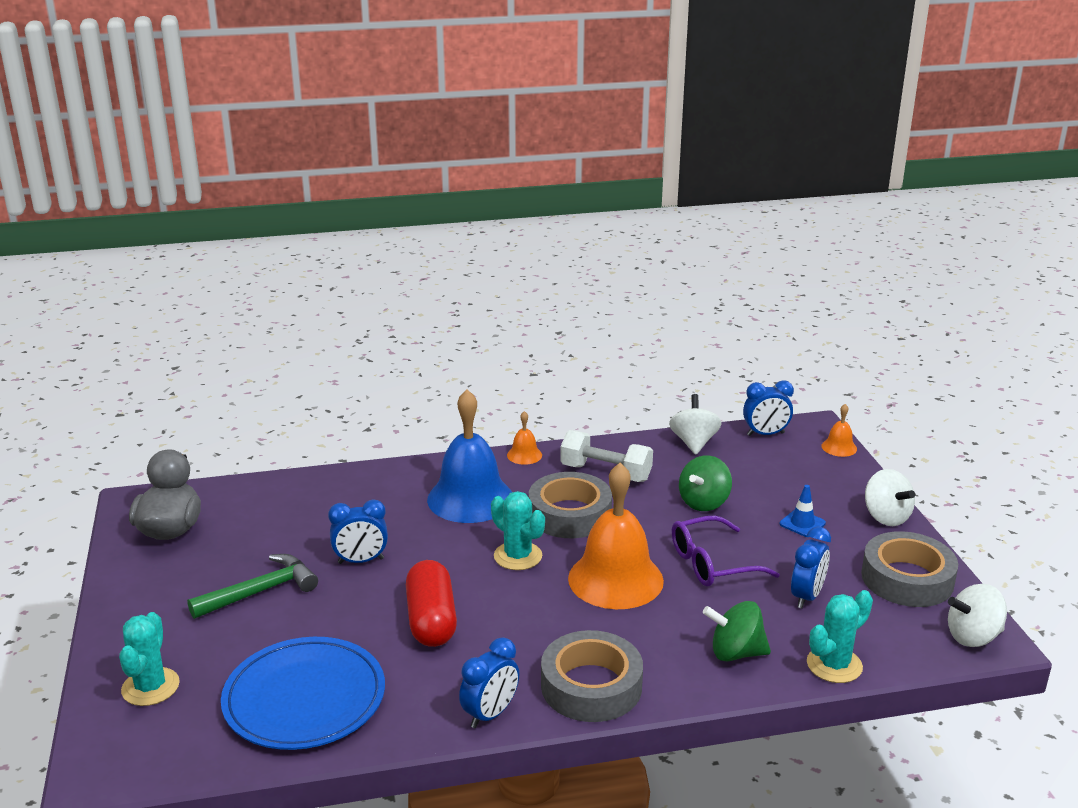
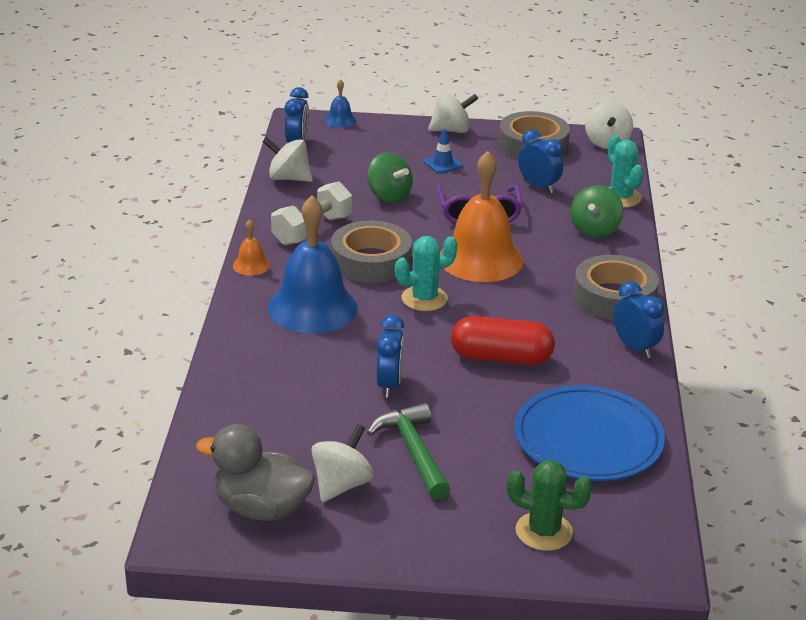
camera: 75 degrees left, 5 degrees up
turquoise cactus [119,612,180,706] -> green cactus [507,460,592,551]
orange bell [821,404,857,457] -> blue bell [325,79,356,128]
none -> white spinning top [311,424,374,502]

